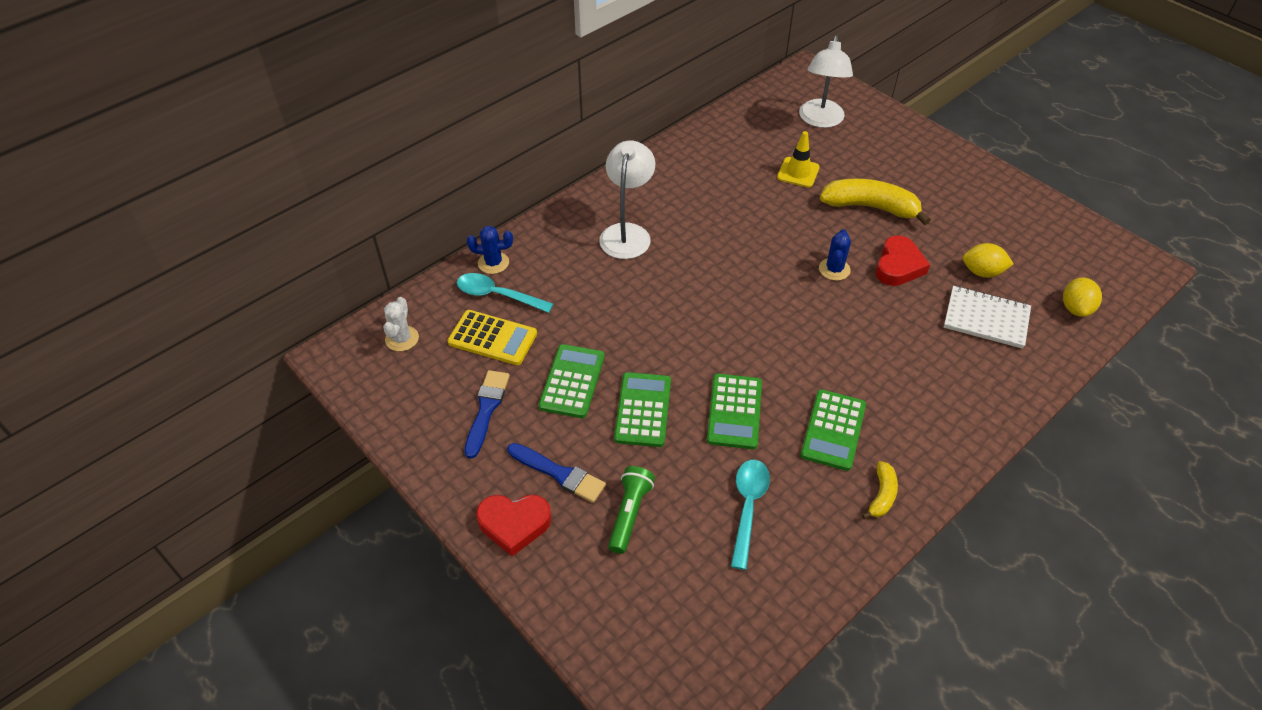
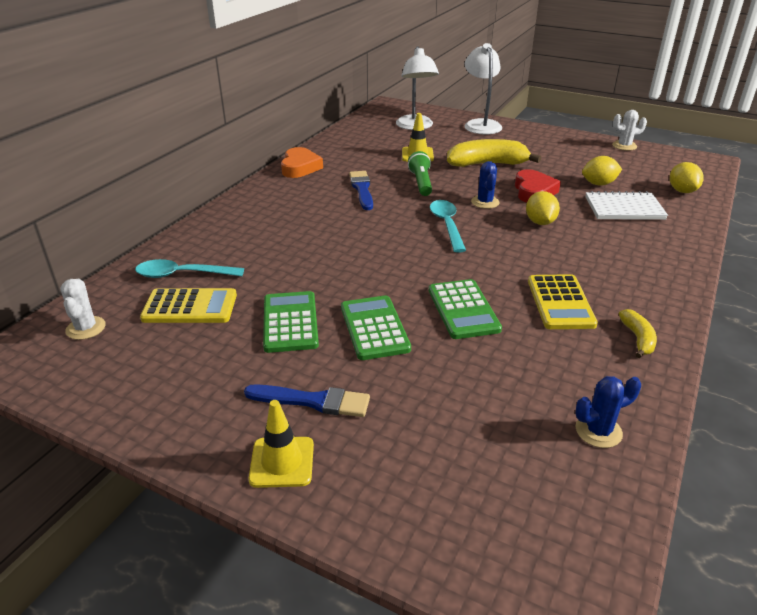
camera: 20 degrees left, 15 degrees down
blue brush [464,370,510,459] -> blue brush moved to [349,171,373,210]
blue cactus [467,226,513,274] -> blue cactus moved to [575,376,641,448]
red heart [476,494,551,556] -> yellow traffic cone [248,400,314,488]
white lamp [599,140,655,259] -> white lamp moved to [464,43,502,134]
green flashlight [608,466,655,554] -> green flashlight moved to [408,151,432,196]
turquoise spoon [731,460,770,570] -> turquoise spoon moved to [430,200,466,253]
green calculator [801,389,866,471] -> yellow calculator [528,274,598,329]
none -> orange heart [281,147,323,178]
none -> yellow lemon [526,191,560,225]
none -> white cactus [612,110,647,151]

